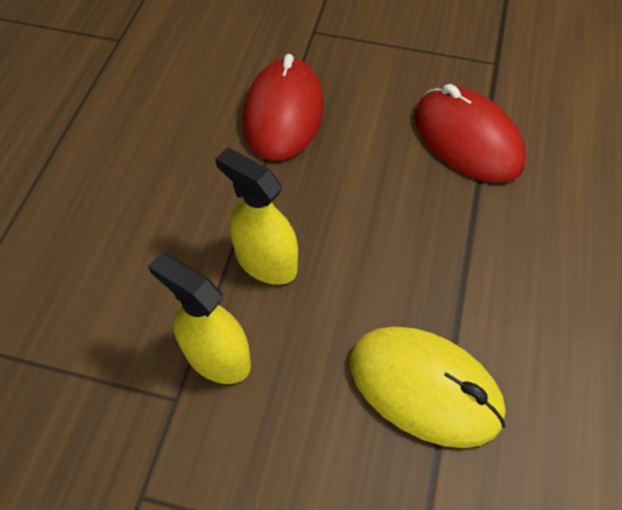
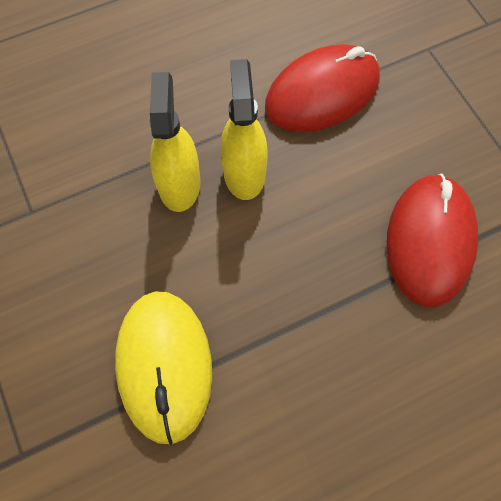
camera: 50 degrees right, 10 degrees up
yellow spray bottle [148,252,251,384] -> yellow spray bottle moved to [221,59,268,200]

